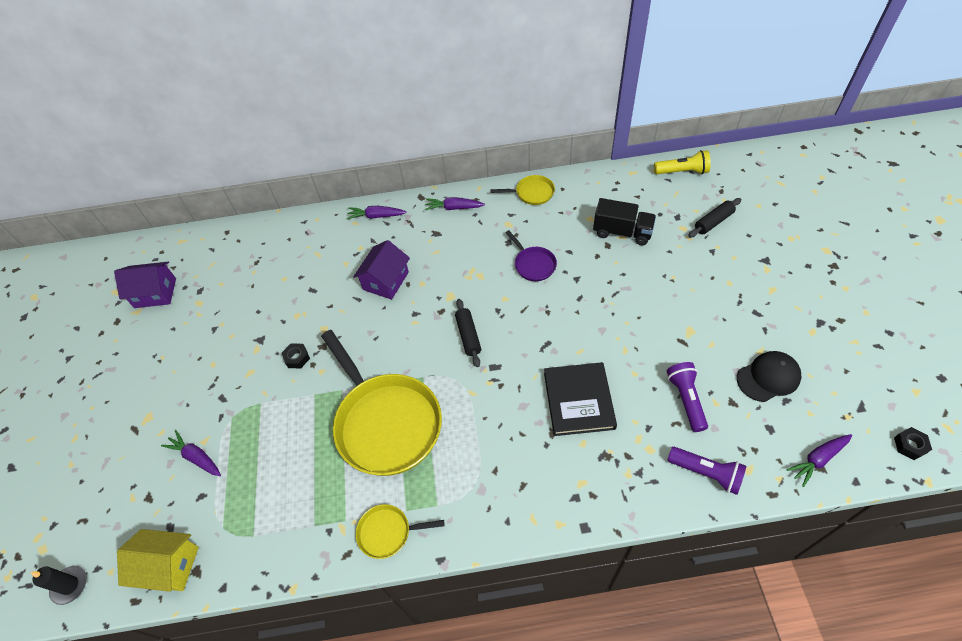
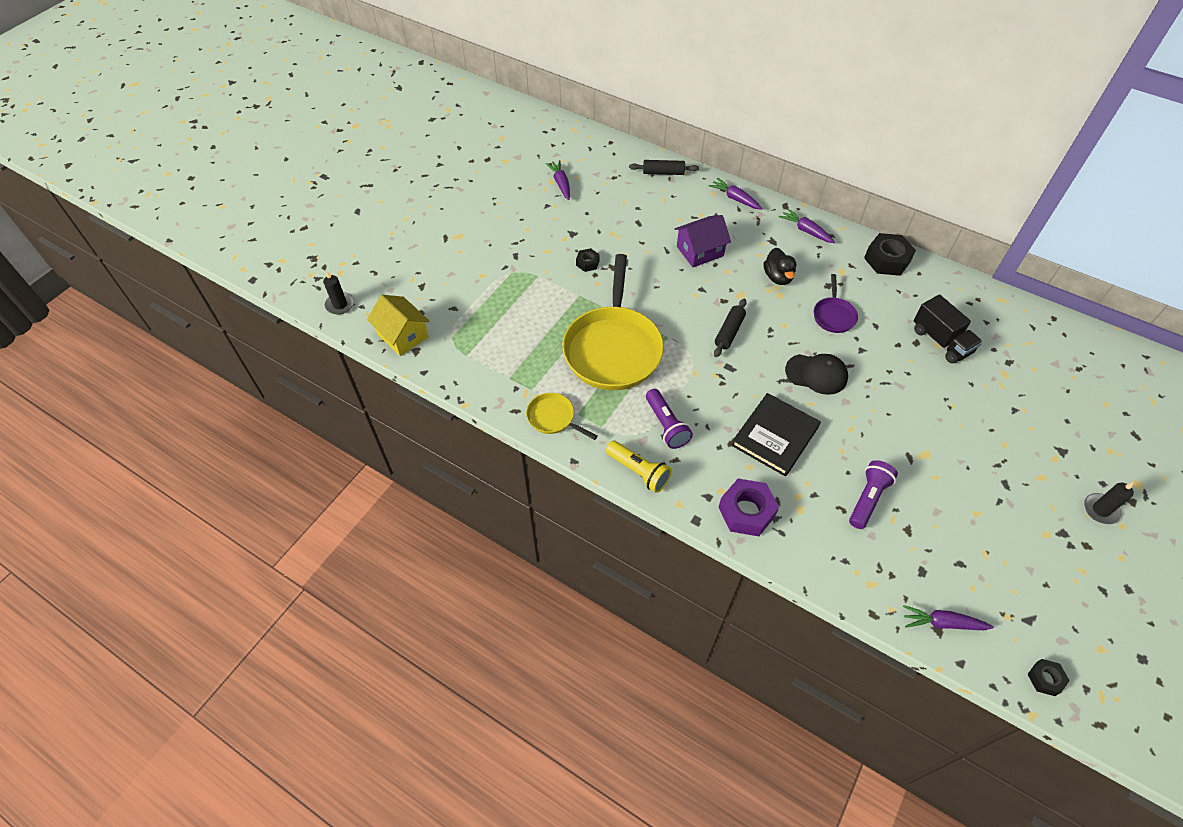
camera: 35 degrees right, 0 degrees up
purple house [114,262,176,308] -> none
purple carrot [161,430,221,476] -> purple carrot moved to [545,160,570,200]
yellow pan [490,175,555,205] -> black nut [864,233,916,276]
yellow flashlight [654,150,711,174] -> yellow flashlight moved to [606,441,672,493]
purple flashlight [667,447,746,495] -> purple flashlight moved to [646,389,693,449]
black rolling pin [688,198,741,237] -> black rolling pin moved to [629,160,699,175]
black cap [737,351,802,402] -> black cap moved to [785,354,848,395]
none -> purple nut [719,478,779,536]
none -> black duck [764,248,796,285]
none -> black candle [1084,482,1134,524]

